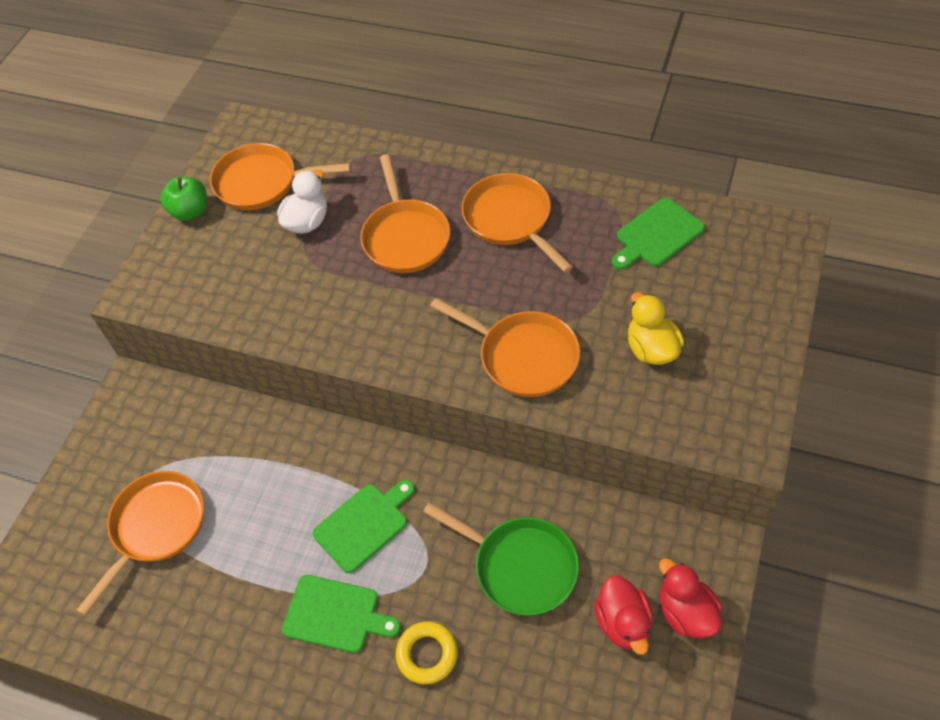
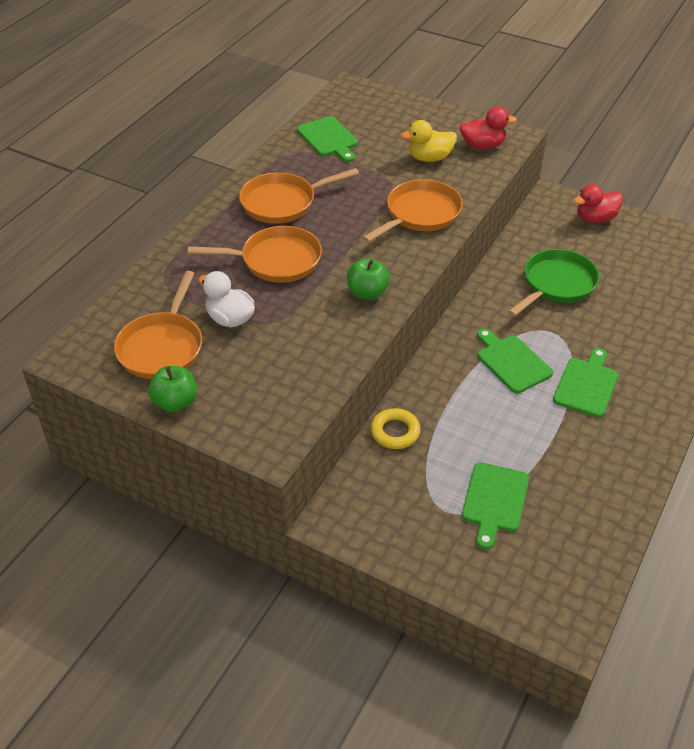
camera: 85 degrees left, 10 degrees down
orange pan [76,471,204,616] -> green cutting board [462,462,529,549]
yellow ring [396,621,458,684] -> yellow ring moved to [371,408,421,449]
red duck [594,575,653,655] -> red duck moved to [460,106,517,150]
none -> green apple [347,258,390,300]

